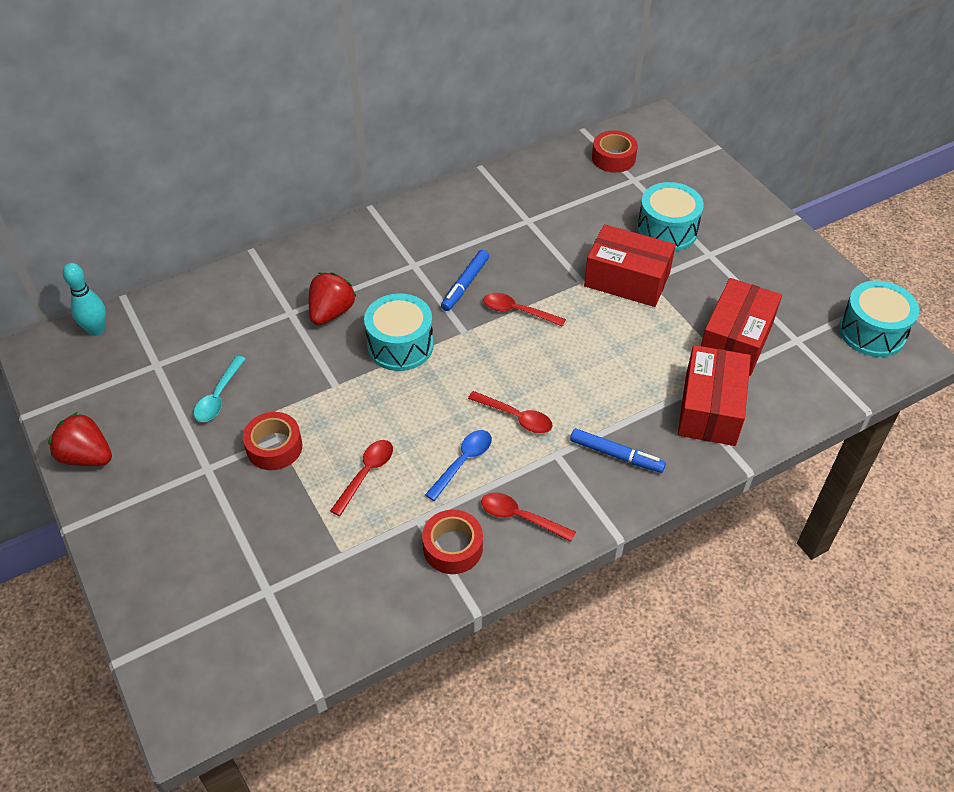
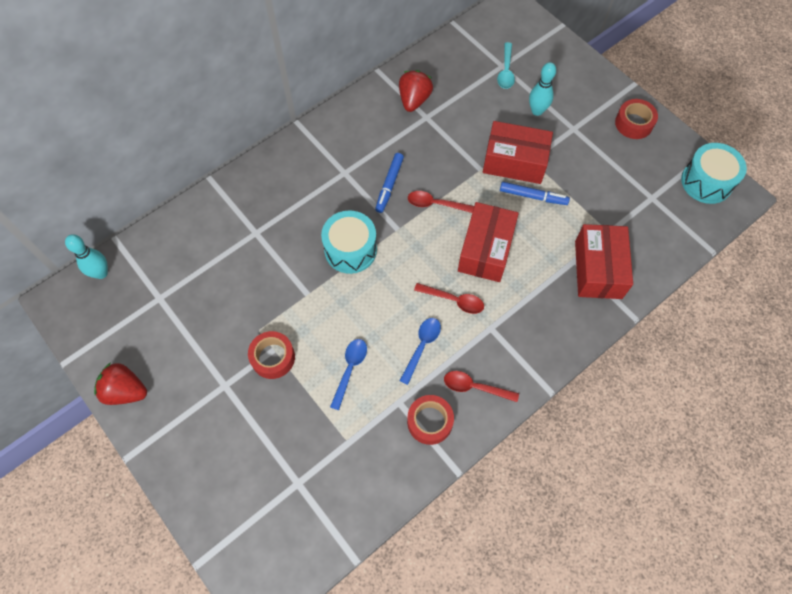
camera: 10 degrees left, 15 degrees up
turquoise spoon [194,356,246,422] -> turquoise spoon moved to [497,42,515,89]
red strawberry [309,272,356,325] -> red strawberry moved to [399,70,433,112]
red spoon [330,440,393,516] -> blue spoon [330,339,367,410]
blue marker [570,428,666,473] -> blue marker moved to [500,182,570,205]
red tape [592,130,638,173] -> red tape moved to [615,99,658,139]
turquoise drum [637,182,704,251] -> turquoise bowling pin [529,62,556,116]
red box [701,278,782,376] -> red box moved to [458,202,519,282]

